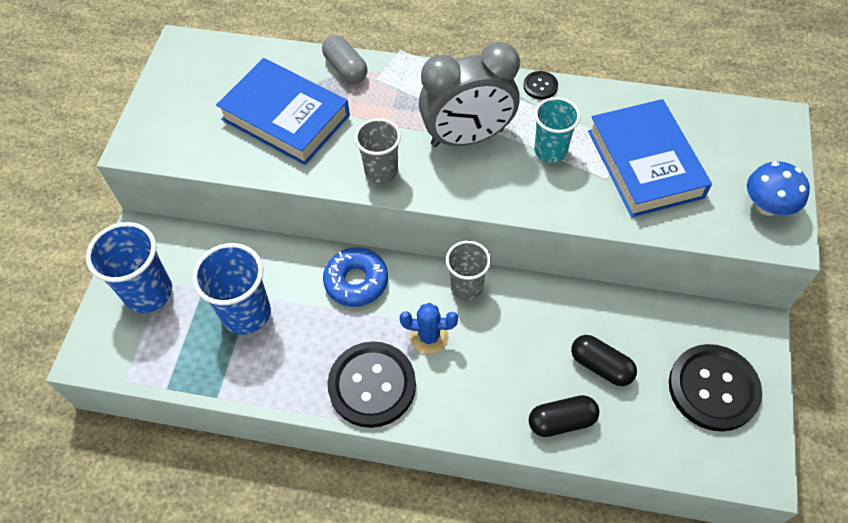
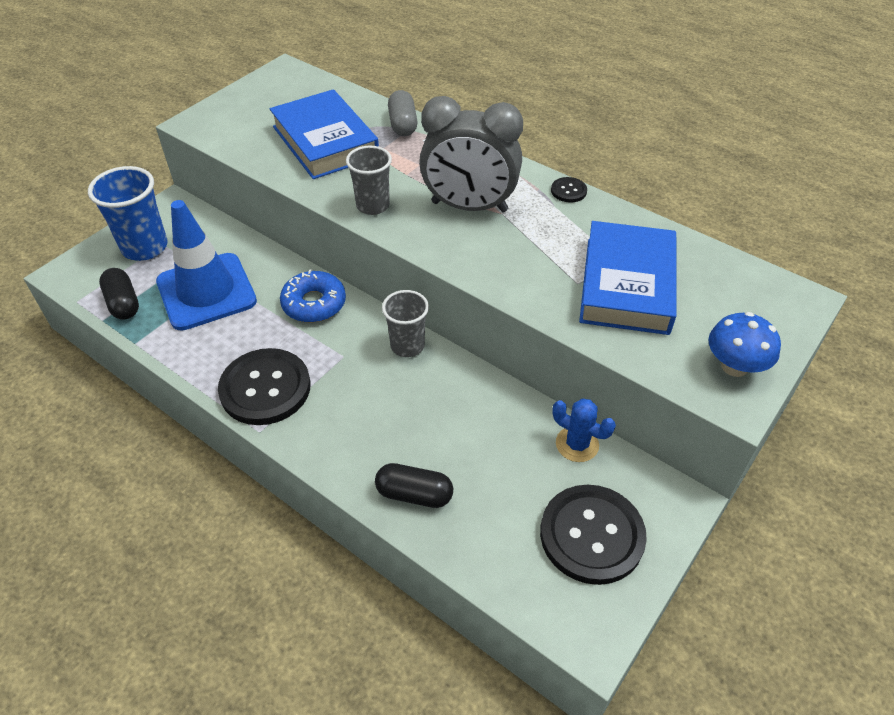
camera: 25 degrees right, 10 degrees down
blue cup [192,243,271,335] -> blue traffic cone [156,200,257,331]
blue cactus [400,303,458,354] -> blue cactus moved to [552,399,616,462]
turquoise cup [534,97,581,163] -> none
black capsule [571,335,637,386] -> black capsule moved to [99,268,139,320]

